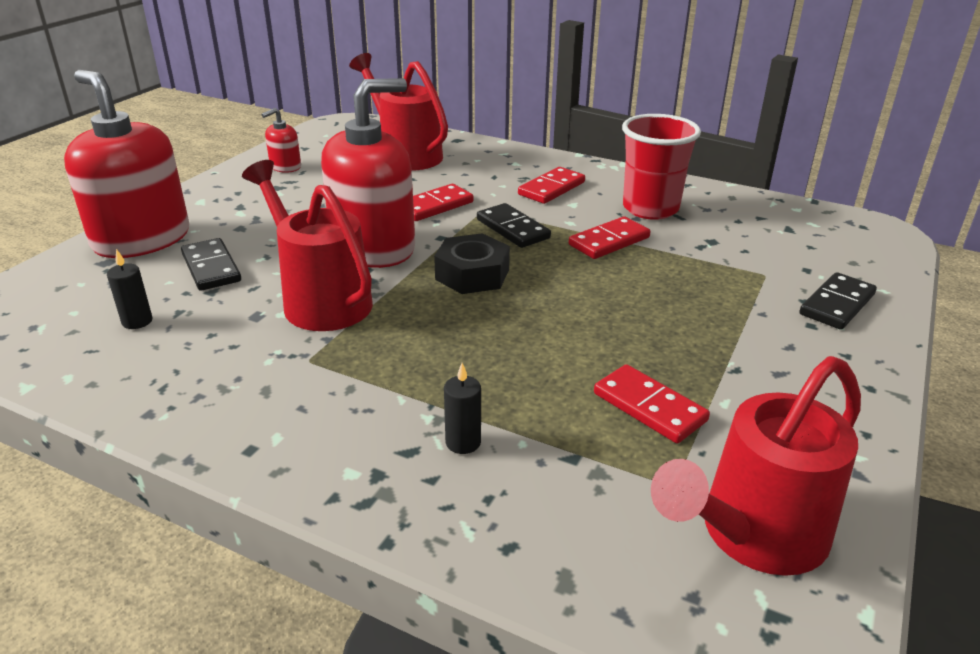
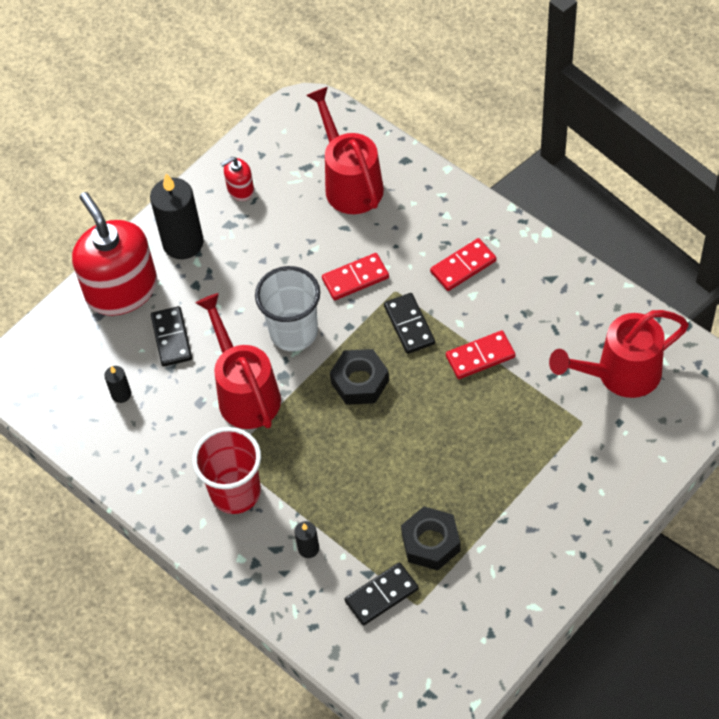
camera: 20 degrees right, 25 degrees up
red soap dispenser [321,78,415,268] -> white cup [255,266,320,351]
red domino [594,364,710,443] -> black nut [401,506,460,571]
red cup [622,114,701,220] -> red cup moved to [192,427,261,514]
red watering can [651,356,861,576] -> red watering can moved to [549,310,689,398]
black domino [799,272,877,330] -> black domino moved to [345,562,419,626]
none -> black candle [150,174,204,259]

